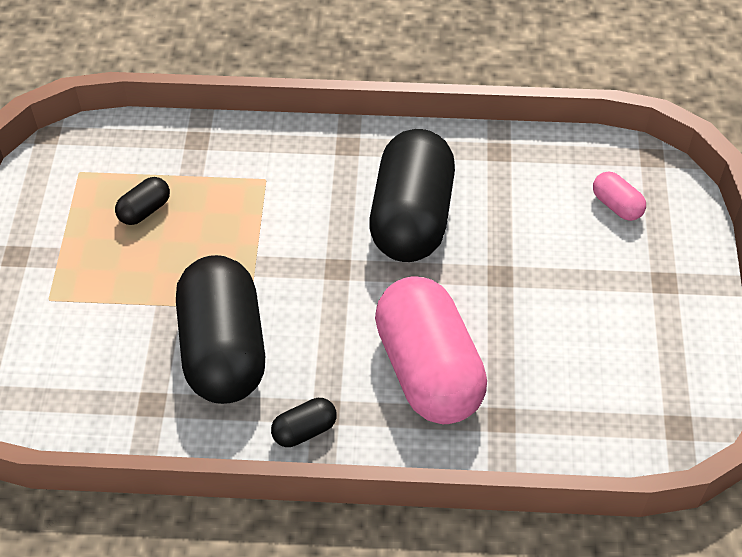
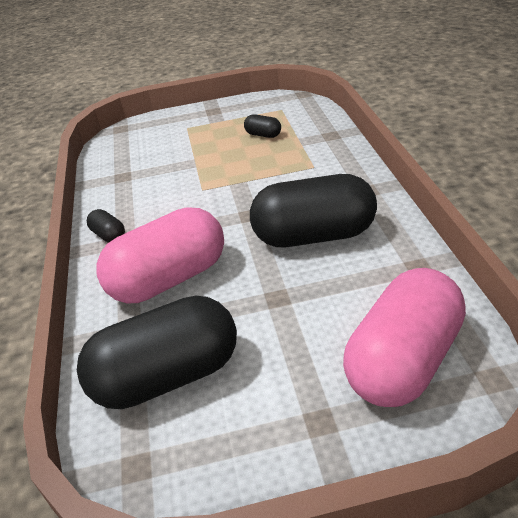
camera: 80 degrees right, 15 degrees down
black capsule [176,255,265,404] -> black capsule moved to [77,296,237,409]
pink capsule [593,171,646,221] -> pink capsule [343,268,466,407], size x2.40

